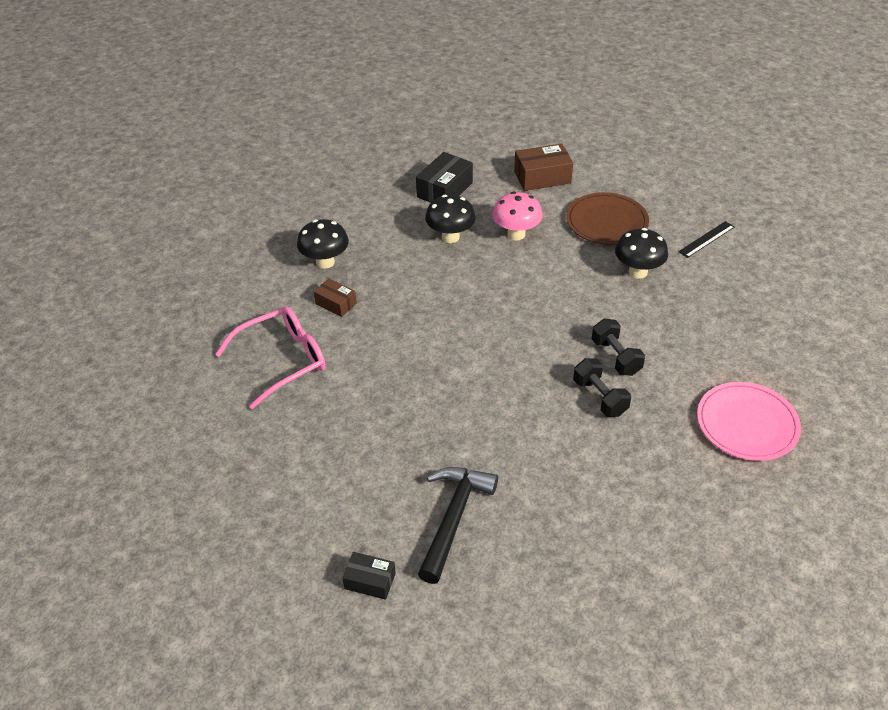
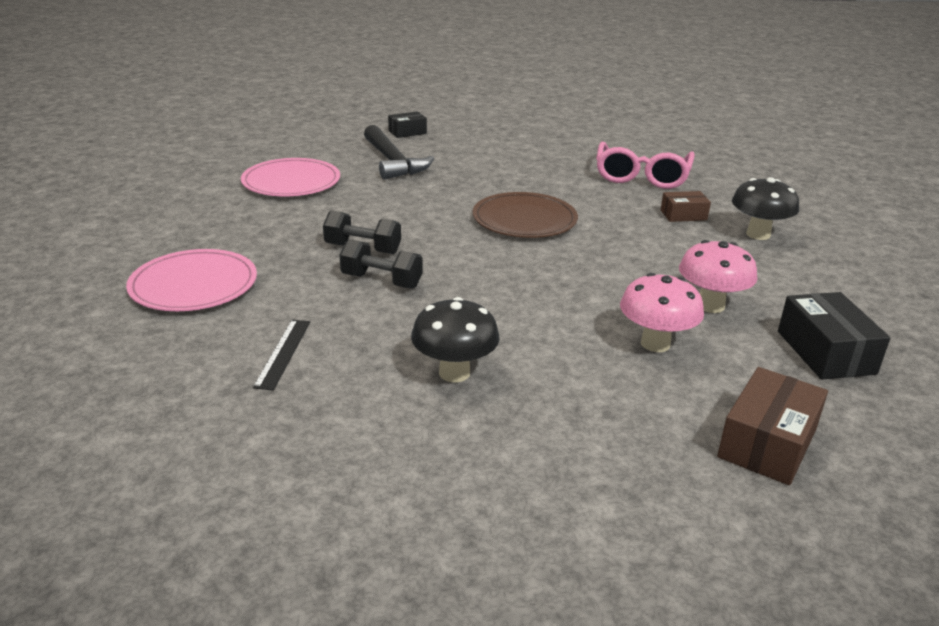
camera: 135 degrees right, 15 degrees down
black mushroom [425,195,476,243] -> pink mushroom [679,240,757,313]
brown plate [566,192,649,245] -> brown plate moved to [473,192,578,238]
black ruler [678,221,734,258] -> black ruler moved to [253,320,310,390]
none -> pink plate [241,158,340,196]

